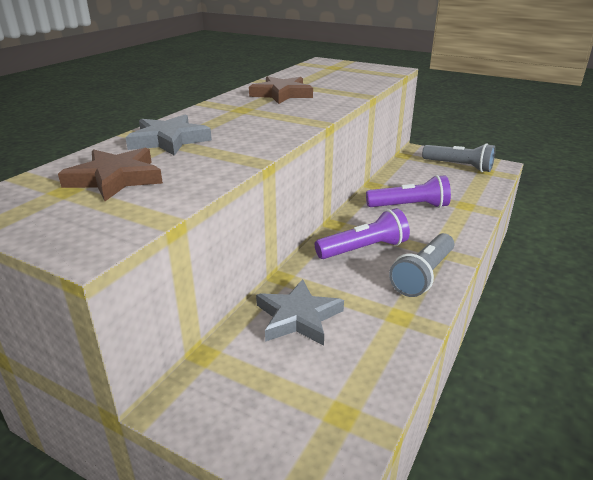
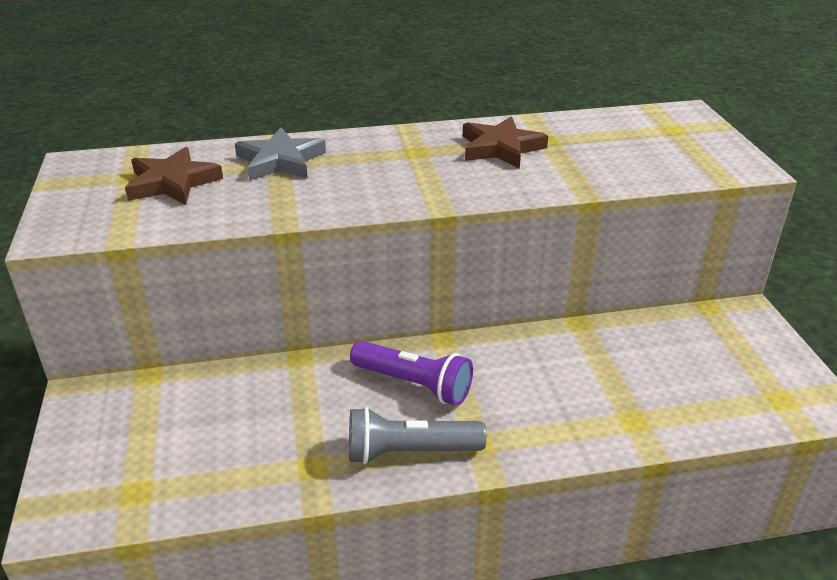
camera: 50 degrees right, 5 degrees up
grey star [256,279,344,345] -> none
purple flashlight [366,175,451,208] -> none
grey flashlight [422,143,495,172] -> none

